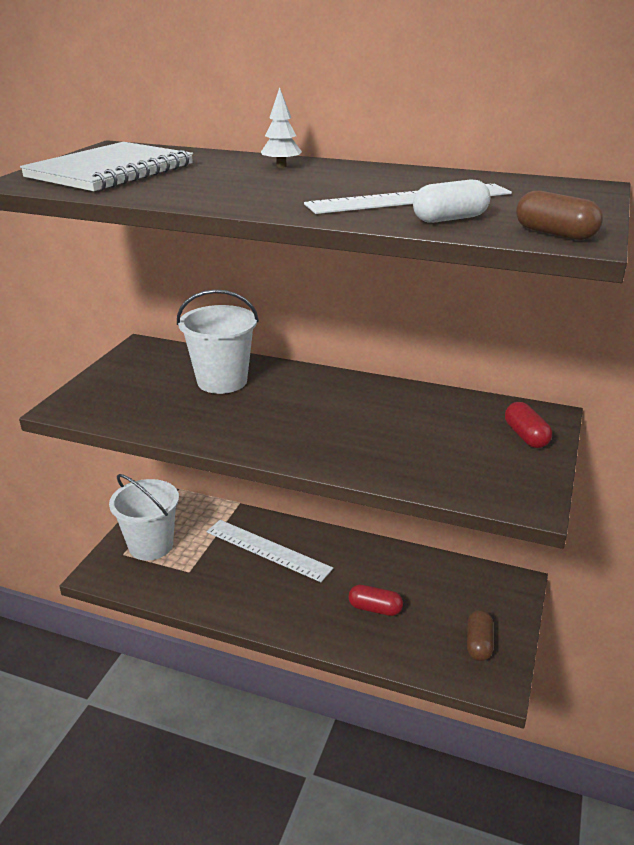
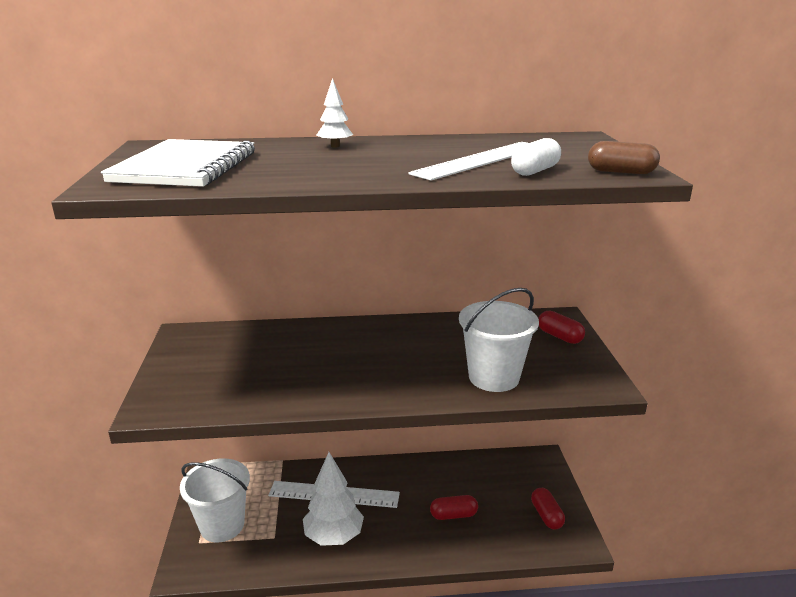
camera: 25 degrees left, 5 degrees down
white bucket [177,289,259,394] -> white bucket moved to [459,288,539,392]
brown capsule [467,610,493,661] -> red capsule [531,488,565,529]
none -> white tree [303,452,364,546]

